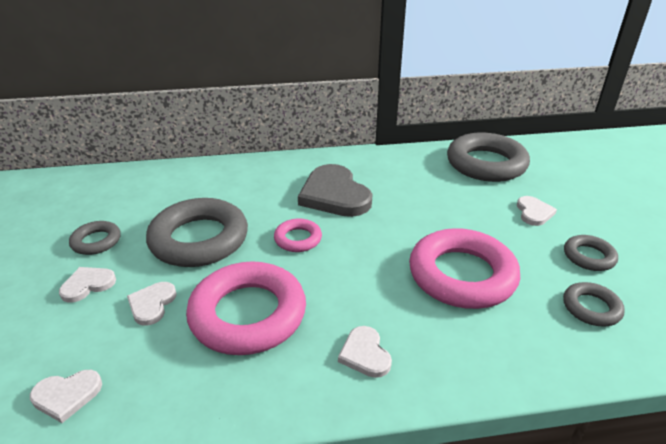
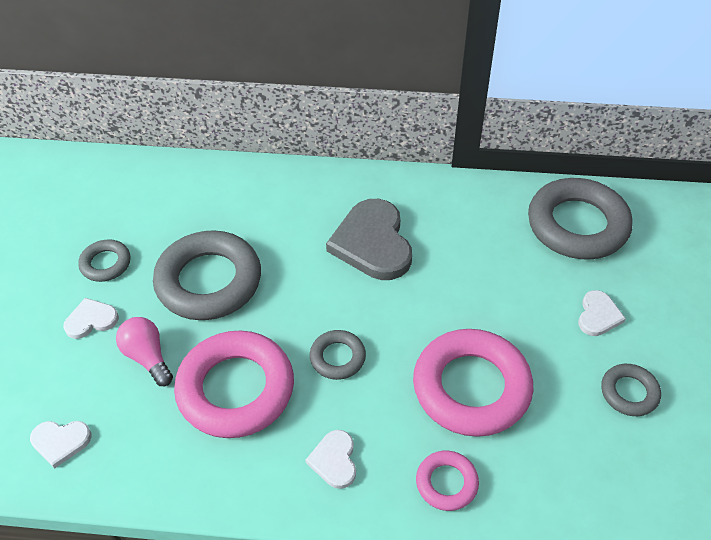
camera: 15 degrees right, 15 degrees up
white heart [127,282,177,326] -> pink light bulb [116,317,173,386]
pink ring [274,218,322,252] -> pink ring moved to [416,451,479,511]
grey ring [563,282,625,327] -> grey ring moved to [310,330,366,380]

